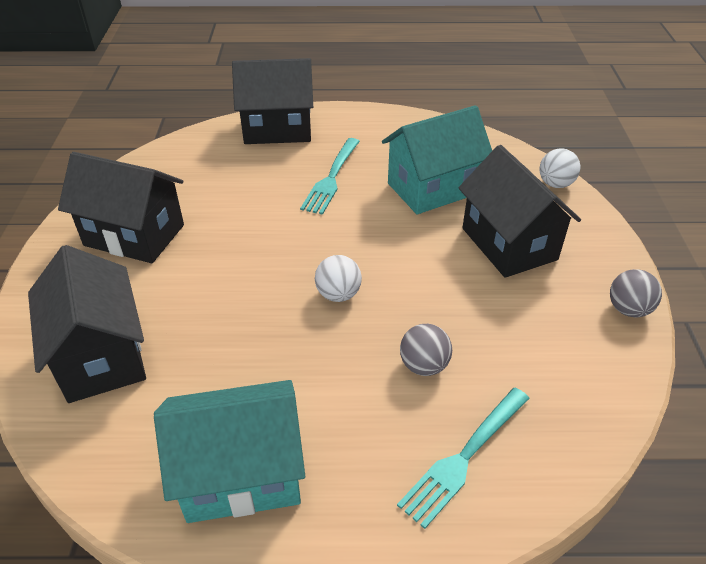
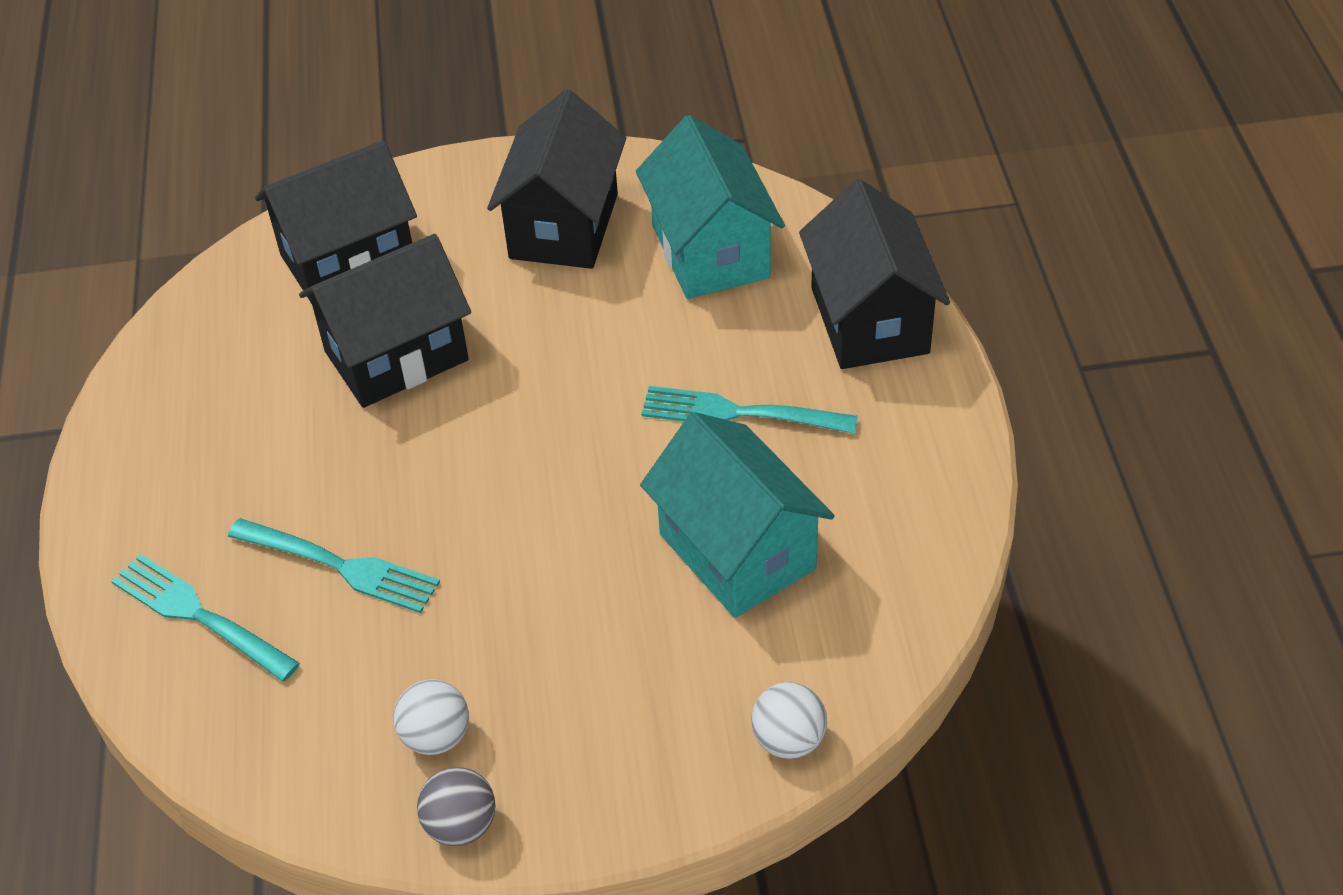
camera: 85 degrees right, 5 degrees up
turquoise house [154,380,305,523] -> turquoise house moved to [636,115,785,299]
white ball [315,255,362,302] -> white ball moved to [393,679,469,755]
grey ball [400,324,452,376] -> turquoise fork [228,518,440,613]
black house [458,145,581,278] -> black house moved to [299,234,471,408]

